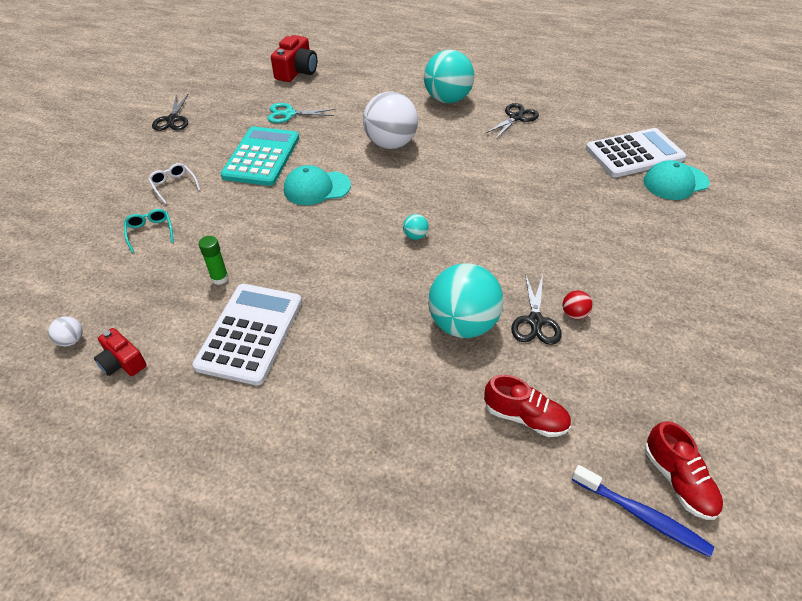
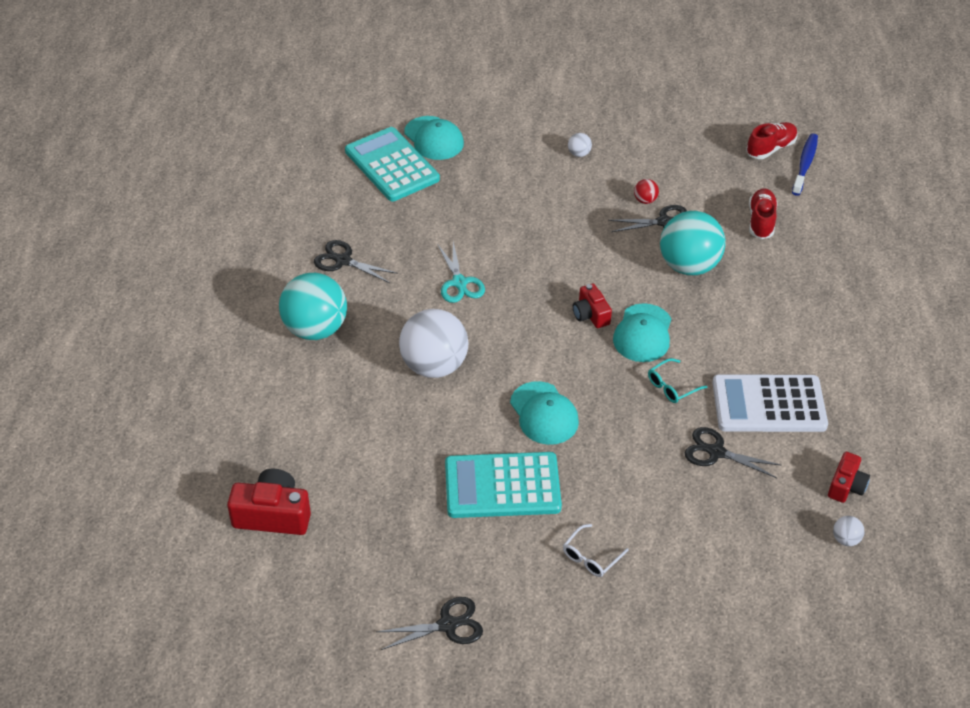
camera: 105 degrees left, 0 degrees up
turquoise glasses [124,209,174,253] -> turquoise glasses moved to [648,358,708,403]
green glue stick [199,236,229,285] -> black scissors [685,427,782,478]
turquoise scissors [267,103,335,123] -> turquoise scissors moved to [437,242,485,303]
turquoise ball [403,214,429,240] -> red camera [573,283,612,328]
white calculator [586,128,686,178] -> turquoise calculator [345,127,440,201]
none -> white ball [568,133,592,157]
none -> turquoise cap [613,303,671,362]

